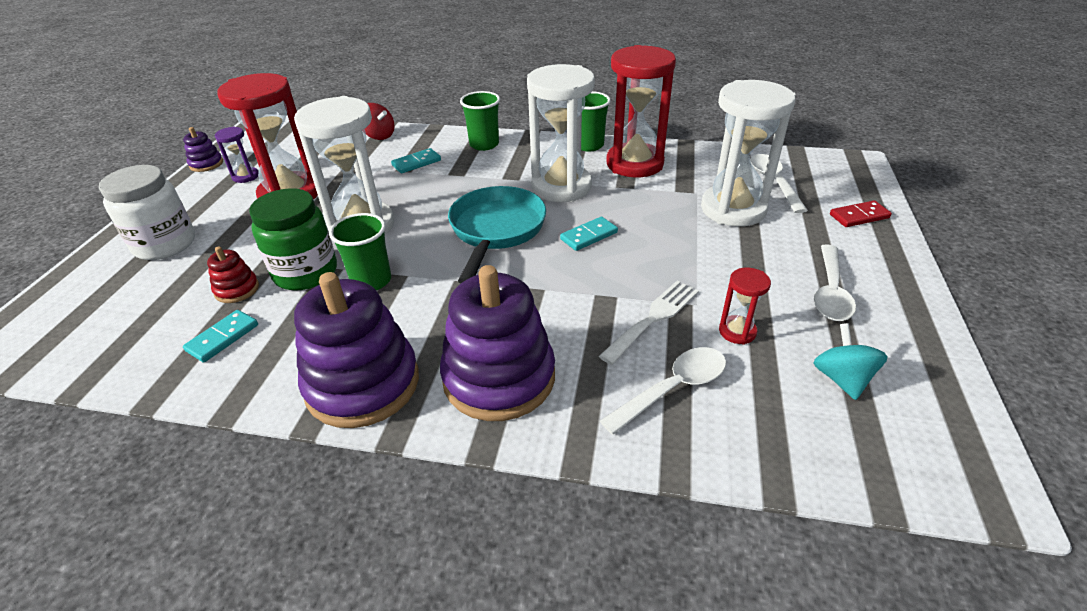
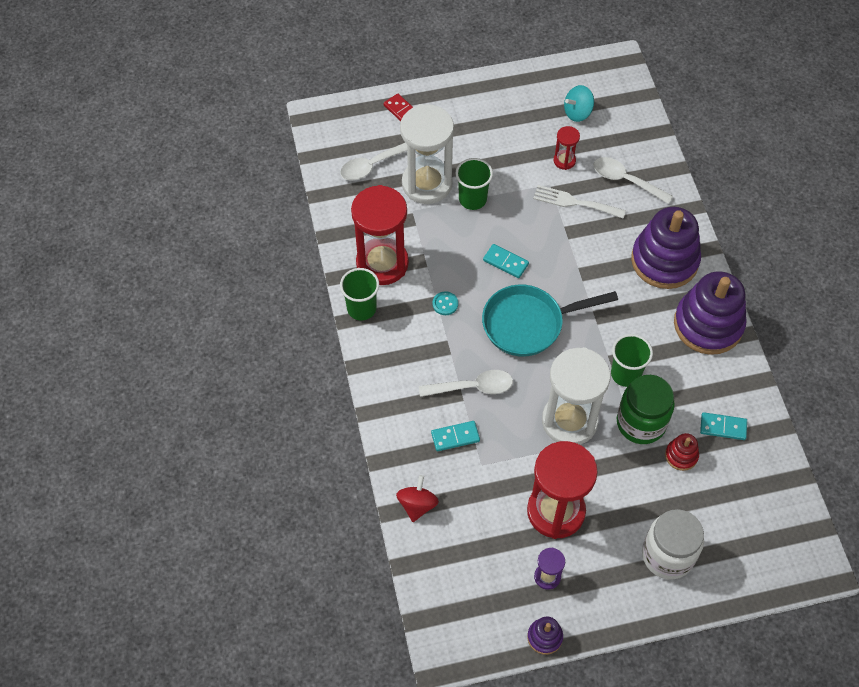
camera: 115 degrees left, 20 degrees up
turquoise domino [391,148,441,173] -> turquoise domino turned 45 degrees counterclockwise [431,421,480,451]
green cup [460,91,500,151] -> green cup moved to [455,158,493,210]
white hourglass [527,64,595,202] -> turquoise button [433,291,458,315]
white spoon [814,245,856,321] -> white spoon moved to [419,370,513,397]

